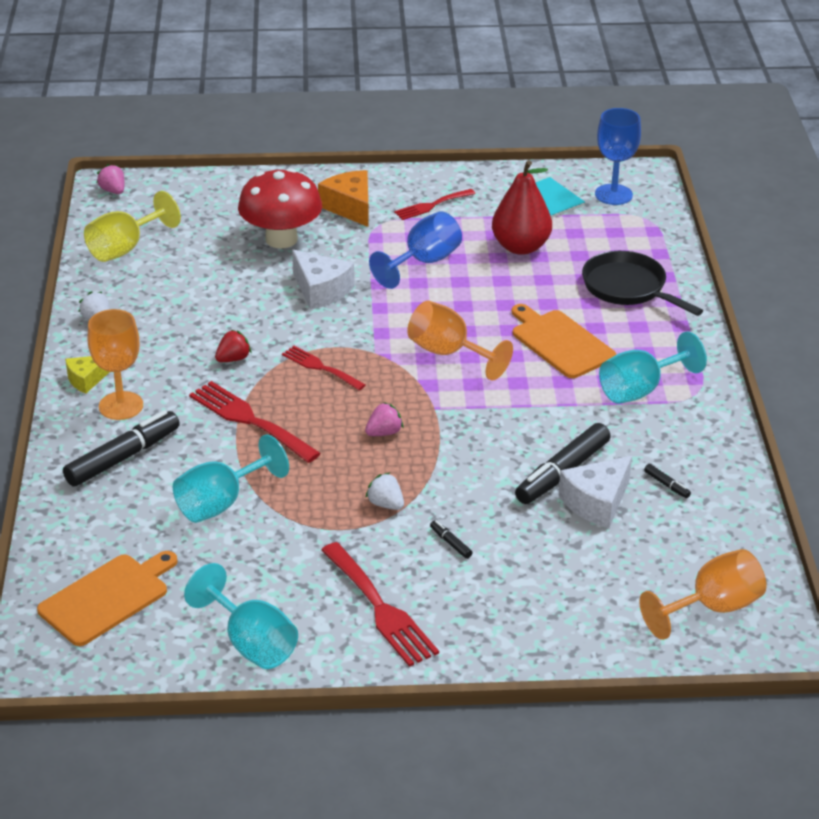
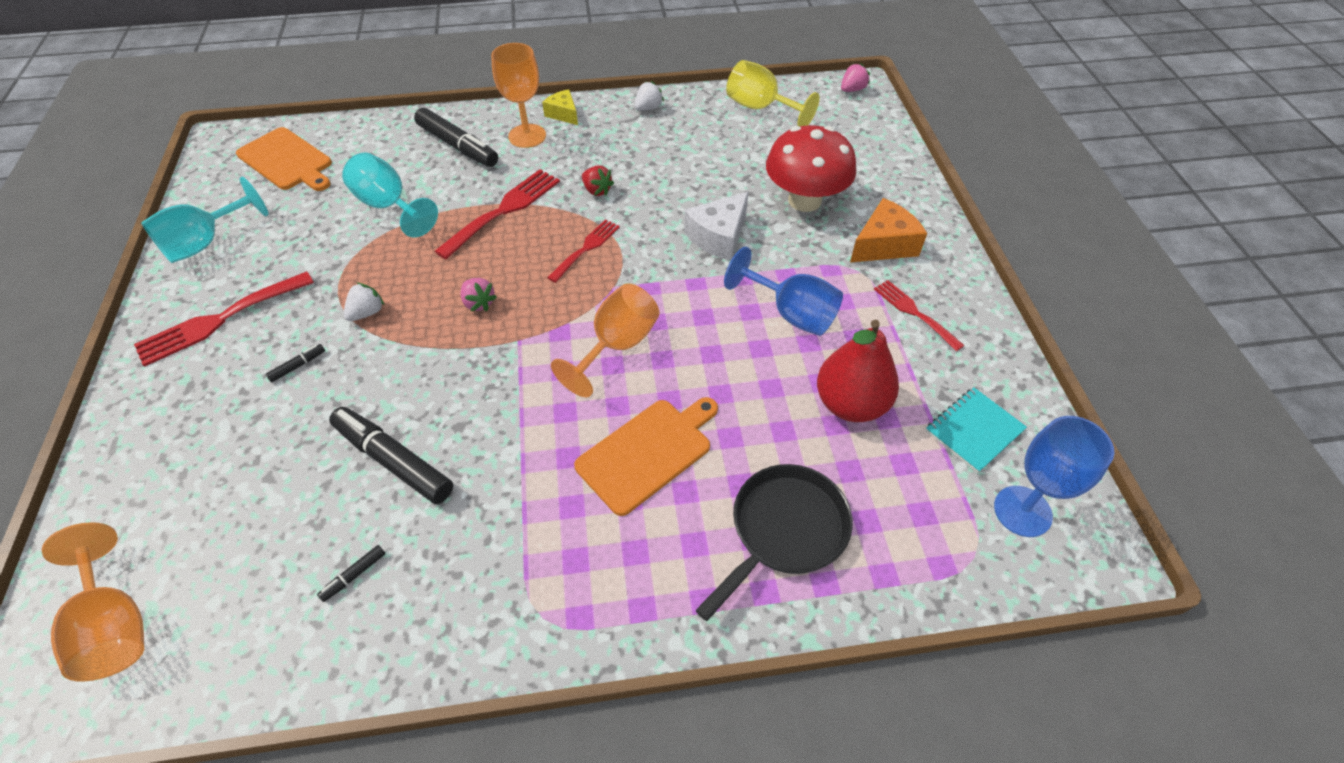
camera: 85 degrees right, 15 degrees up
white cheese [559,456,632,528] -> none
turquoise goblet [599,331,707,404] -> none

